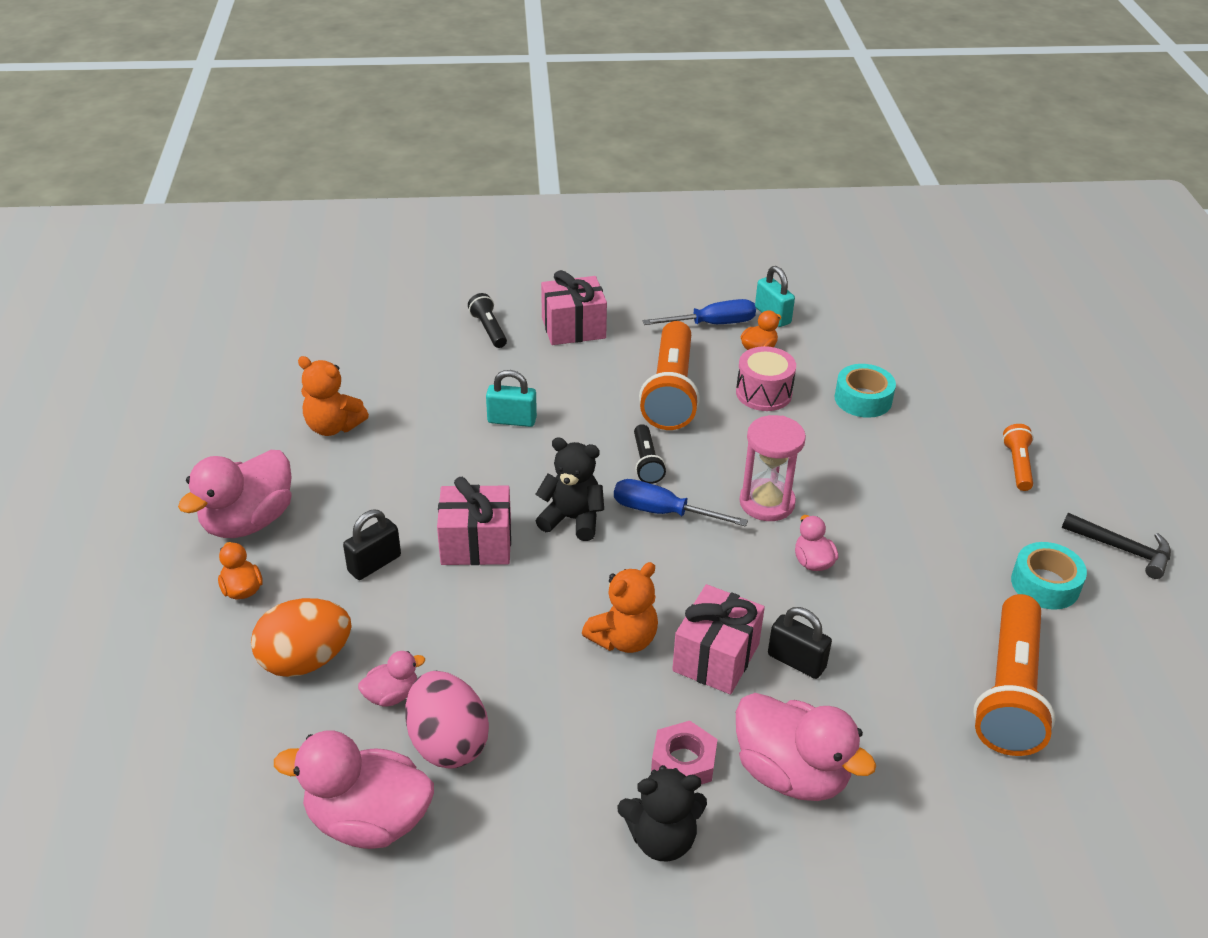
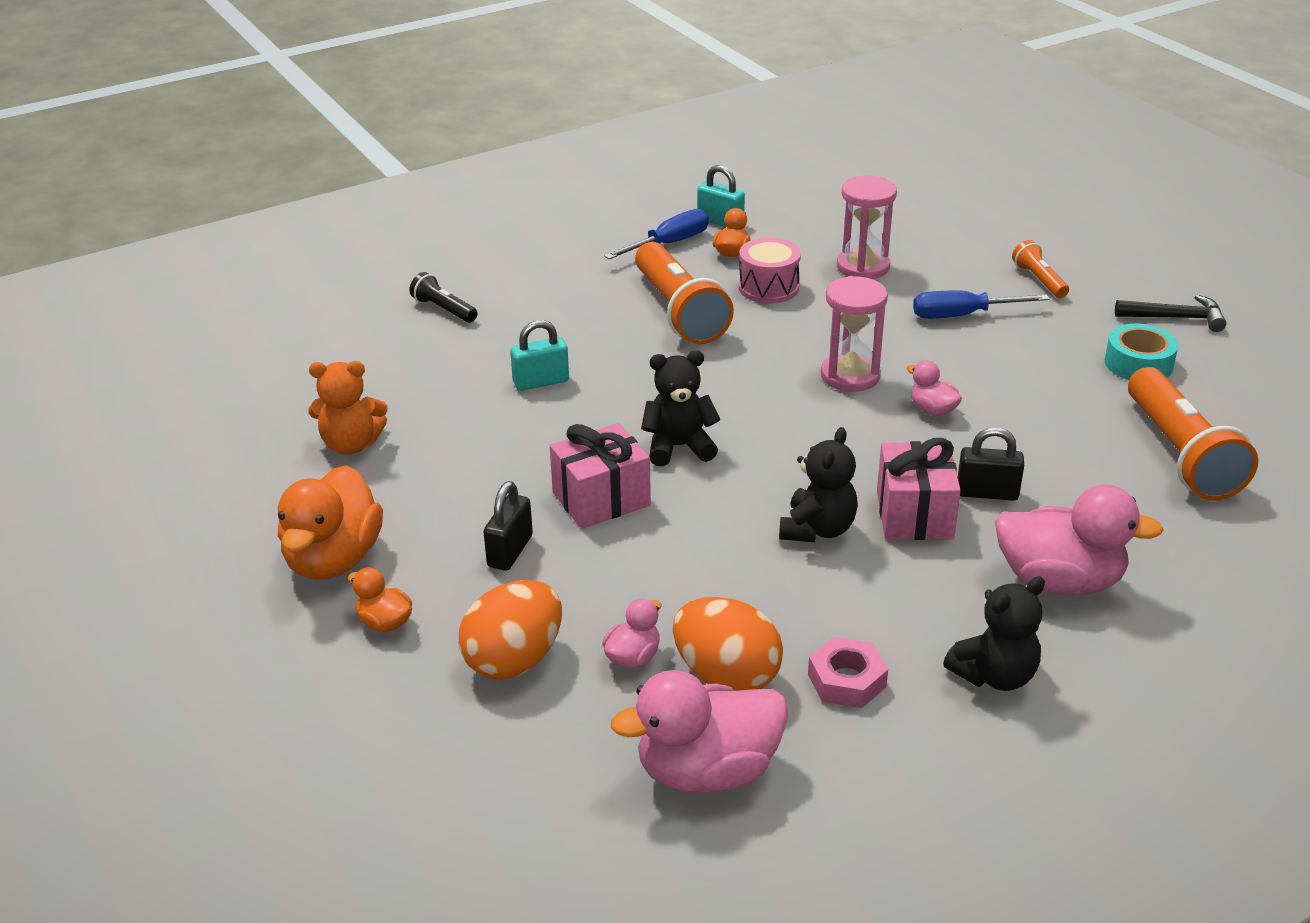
camera: 25 degrees left, 5 degrees down
pink duck [178,450,292,538] -> orange duck [278,465,383,580]
pink egg [405,671,489,769] -> orange egg [673,597,783,691]
pink gift [541,270,607,345] -> none
orange teddy bear [582,562,658,653] -> black teddy bear [779,427,858,542]
blue screwdriver [614,479,748,527] -> blue screwdriver moved to [913,290,1050,319]
black flashlight [634,424,666,484] -> none
pink nut [651,721,718,784] -> pink nut moved to [808,637,888,708]
turquoise tape [834,364,896,418] -> pink hourglass [837,176,897,279]

